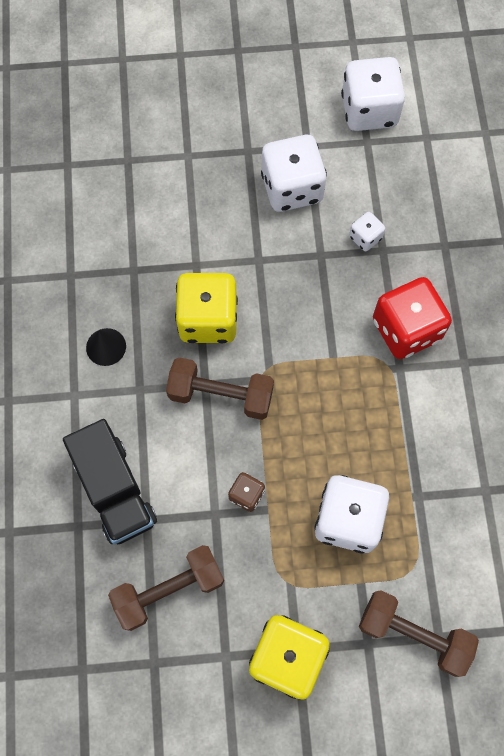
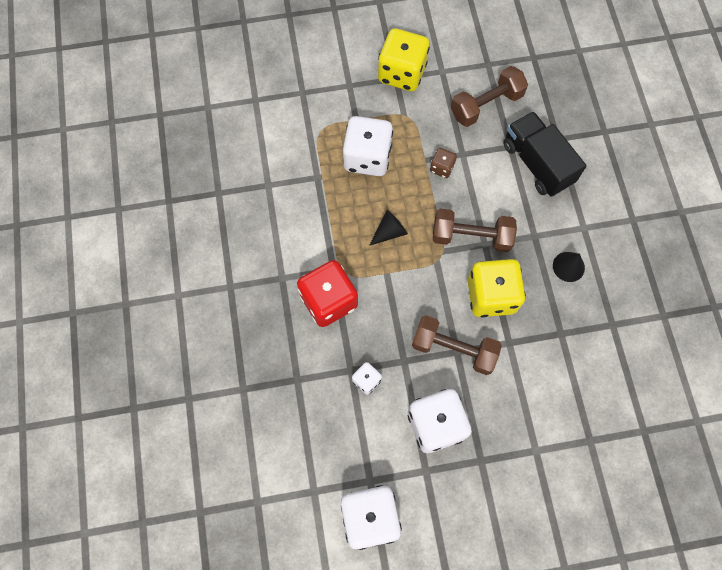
camera: 175 degrees right, 0 degrees up
brown dumbbell [359,590,479,677] -> brown dumbbell moved to [412,315,502,375]
none -> black cone [369,210,408,246]

